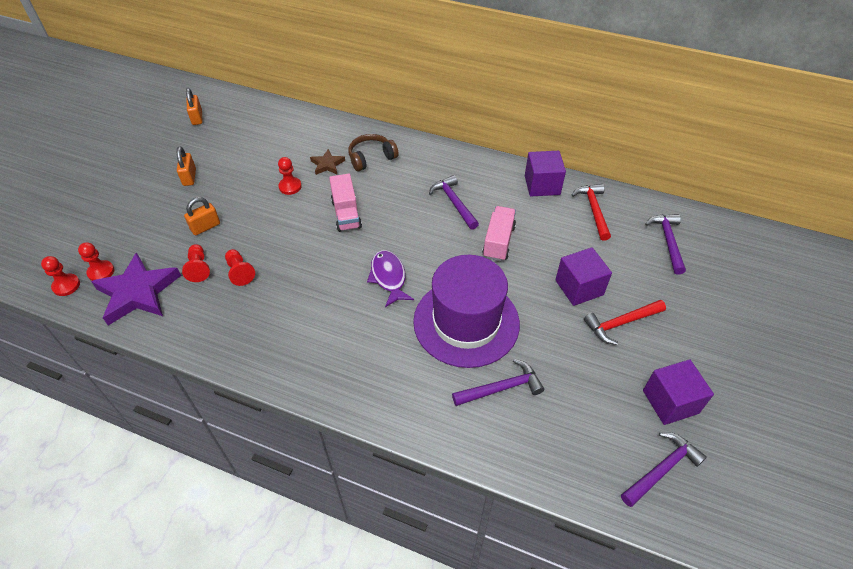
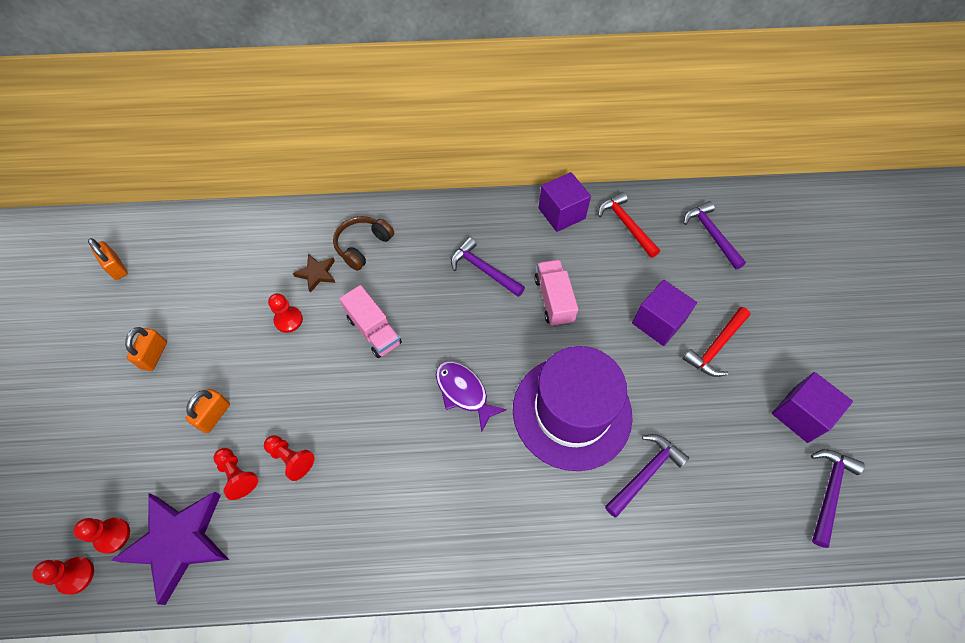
camera: 25 degrees left, 10 degrees up
orange padlock [177,146,196,186] -> orange padlock turned 45 degrees clockwise [125,327,167,371]

